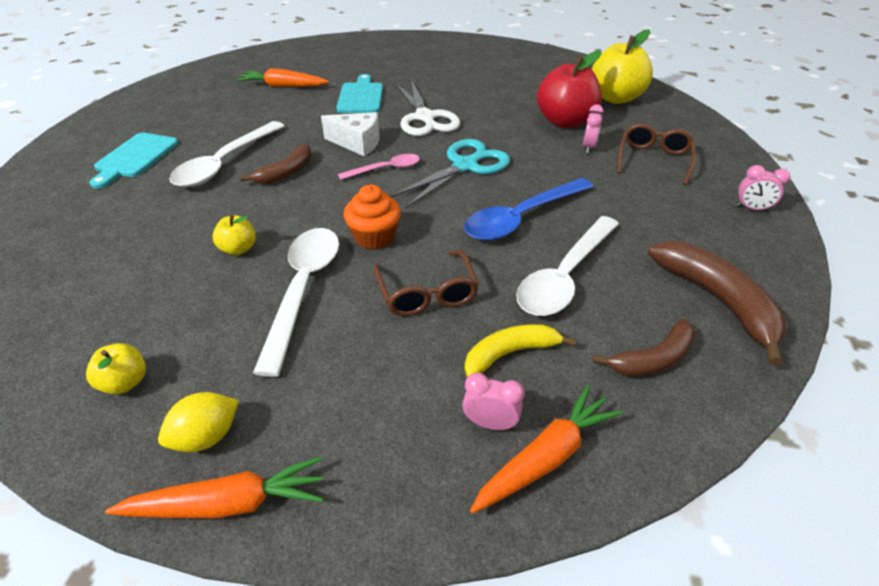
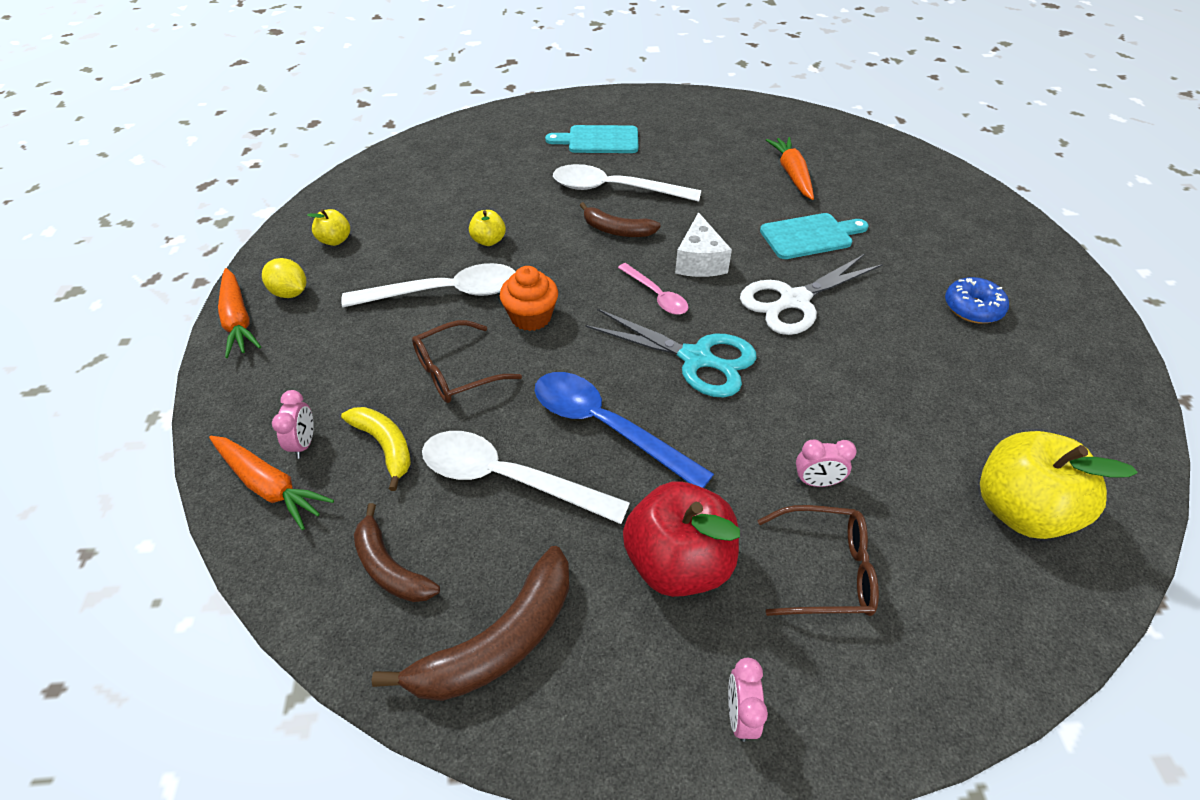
camera: 75 degrees right, 5 degrees up
red apple [537,50,602,128] -> red apple moved to [623,481,740,597]
none -> blue donut [945,277,1009,323]

